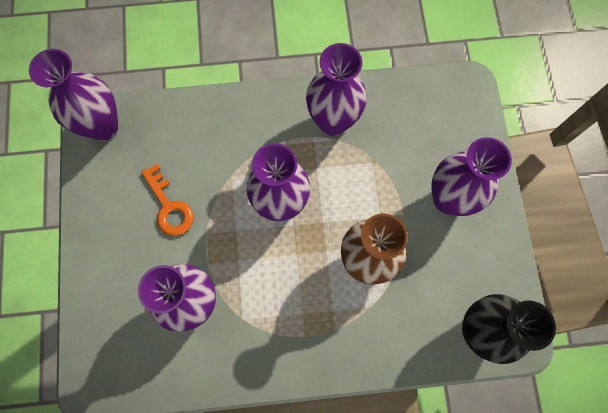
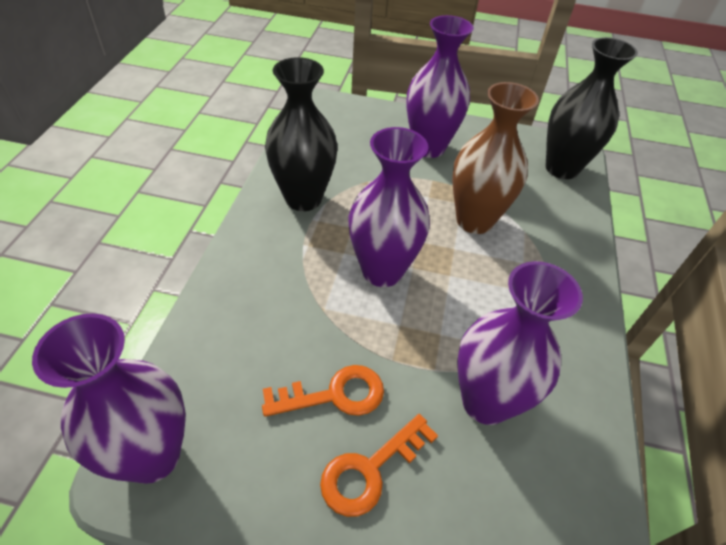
camera: 75 degrees left, 25 degrees down
purple vase [306,43,367,136] -> black vase [265,57,338,211]
none -> orange key [320,414,438,517]

